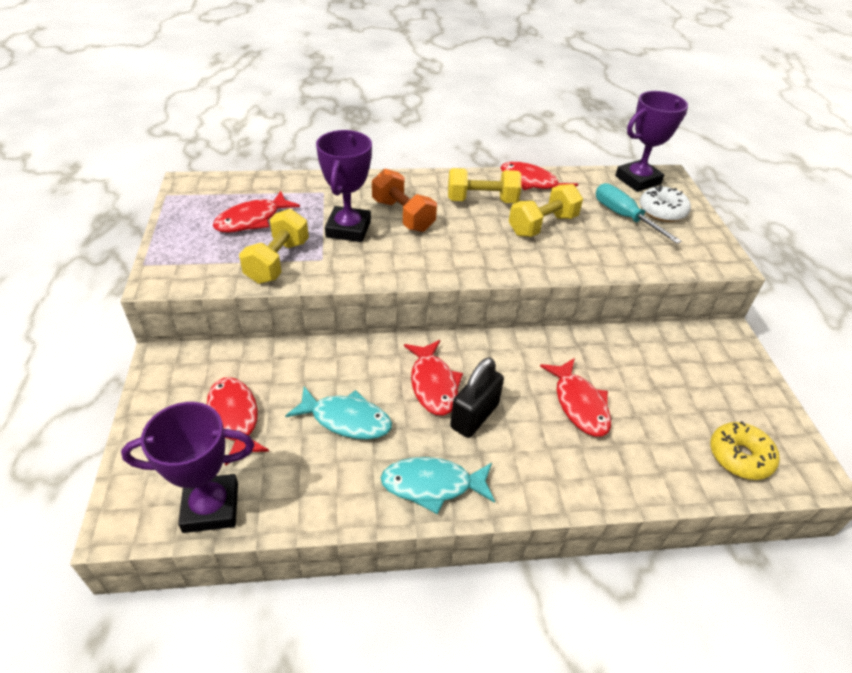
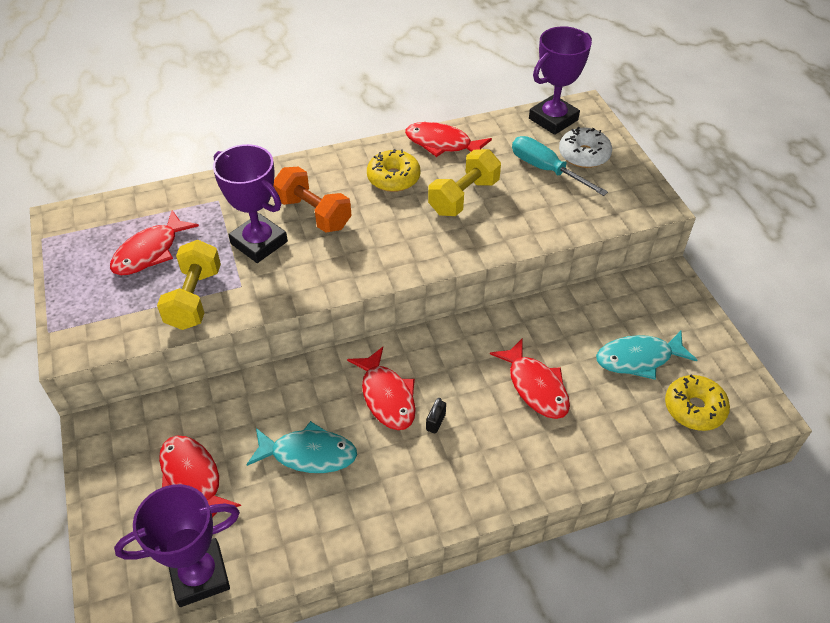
camera: 10 degrees left, 5 degrees up
purple trophy [316,130,372,242] -> purple trophy turned 45 degrees counterclockwise [213,144,288,263]
turquoise fish [381,457,495,514] -> turquoise fish moved to [596,331,697,380]
yellow dumbbell [448,168,521,203] -> yellow donut [367,149,421,192]
black padlock [450,357,504,438] -> black padlock [426,398,446,433], size x0.46

